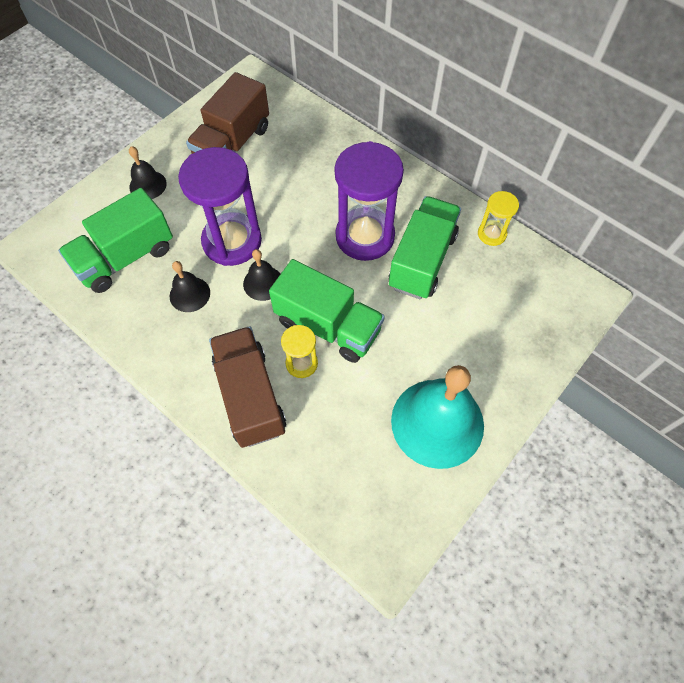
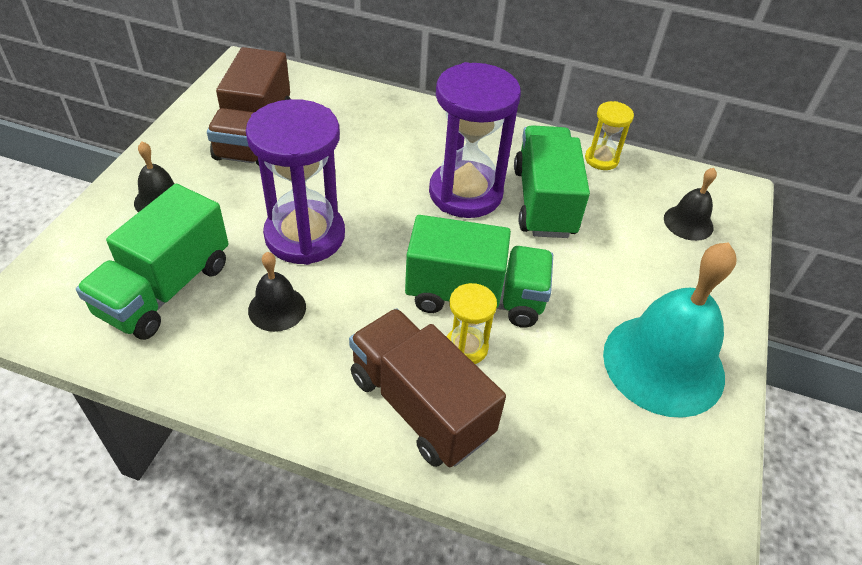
camera: 25 degrees left, 15 degrees down
black bell [243,249,280,301] -> black bell moved to [664,168,717,241]

